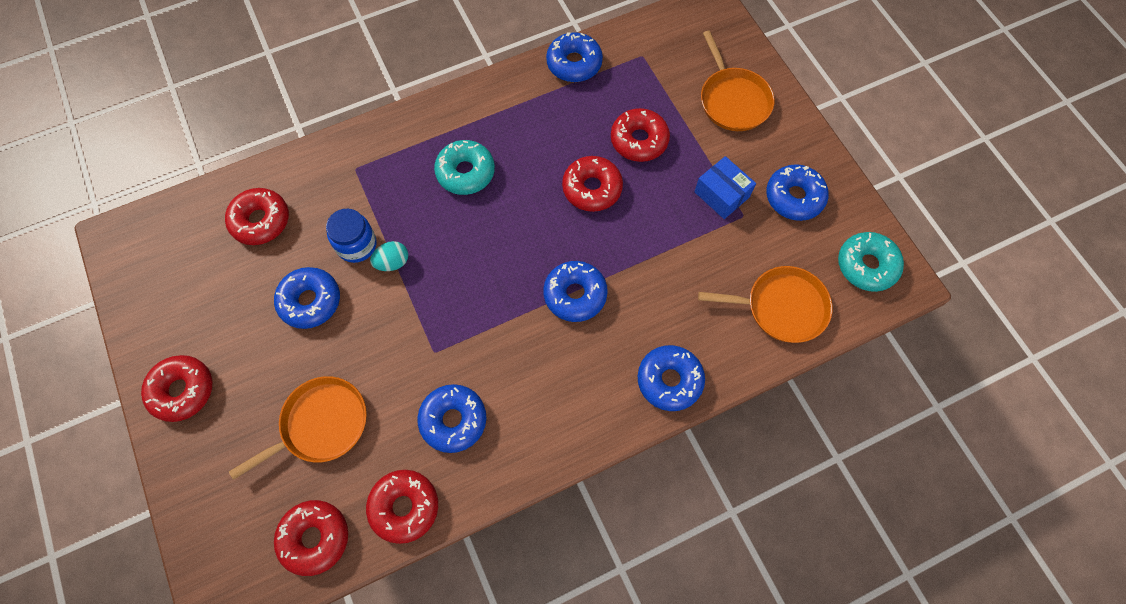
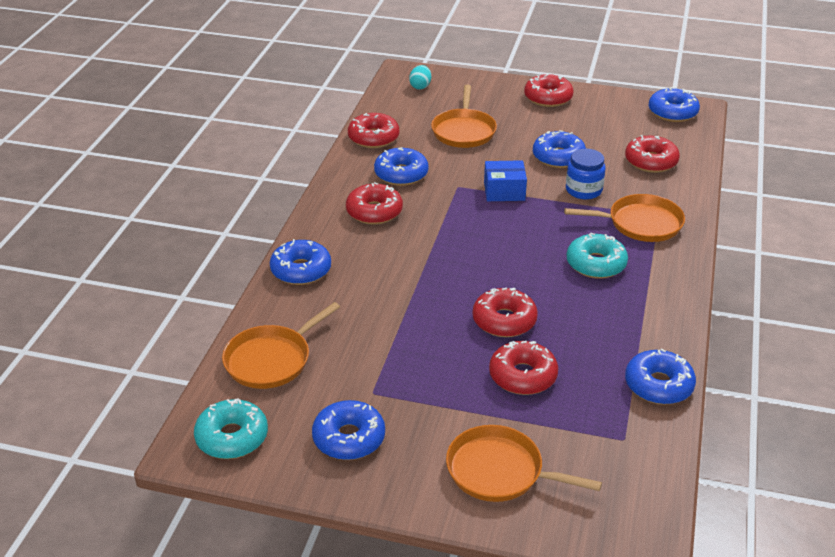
camera: 130 degrees right, 30 degrees down
red donut [274,500,348,576] -> red donut moved to [346,182,403,224]
turquoise egg [370,241,408,271] -> turquoise egg moved to [409,65,431,90]
blue donut [543,261,608,322] -> blue donut moved to [649,87,700,122]
blue box [694,156,756,219] -> blue box moved to [484,160,527,201]
none -> orange pan [564,194,685,242]

